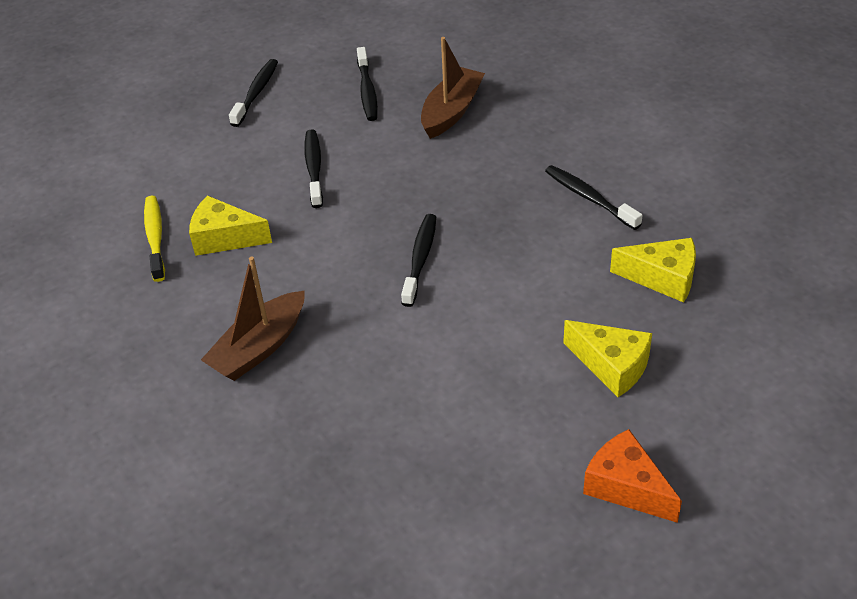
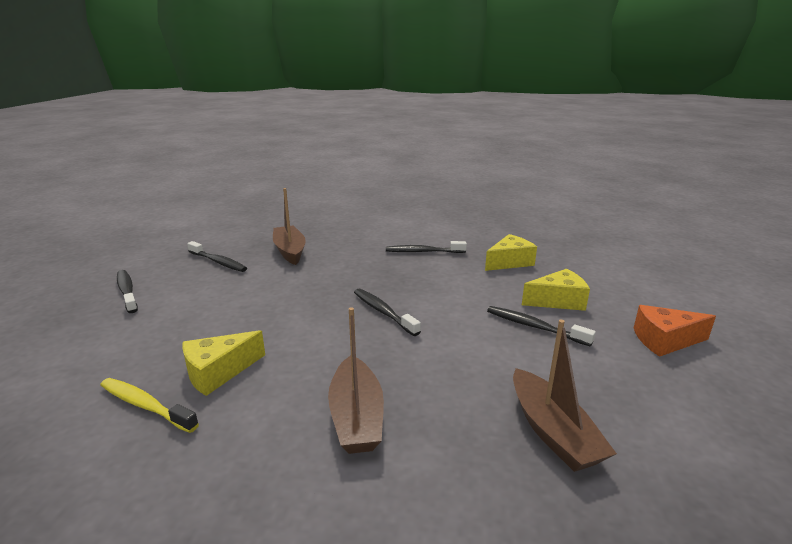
camera: 50 degrees left, 20 degrees down
black toothbrush [304,129,323,208] -> black toothbrush moved to [487,306,596,346]
none -> brown boat [513,320,617,472]

